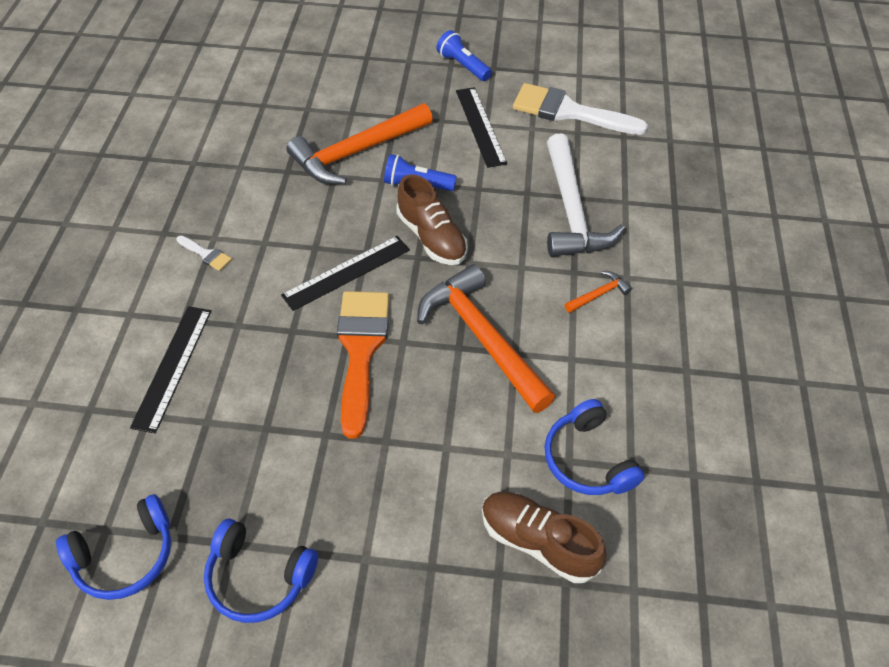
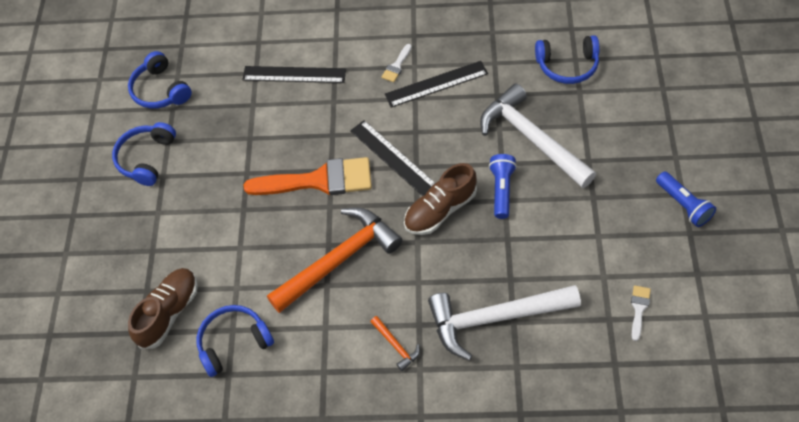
camera: 90 degrees right, 5 degrees up
orange hammer [287,103,433,185] -> white hammer [480,84,596,188]
blue flashlight [437,30,492,81] -> blue flashlight turned 105 degrees clockwise [656,171,716,227]
black ruler [456,87,507,168] -> black ruler moved to [385,61,488,108]
white brush [513,83,648,135] -> white brush [631,285,651,341], size x0.42
none -> blue headphones [535,35,600,84]

